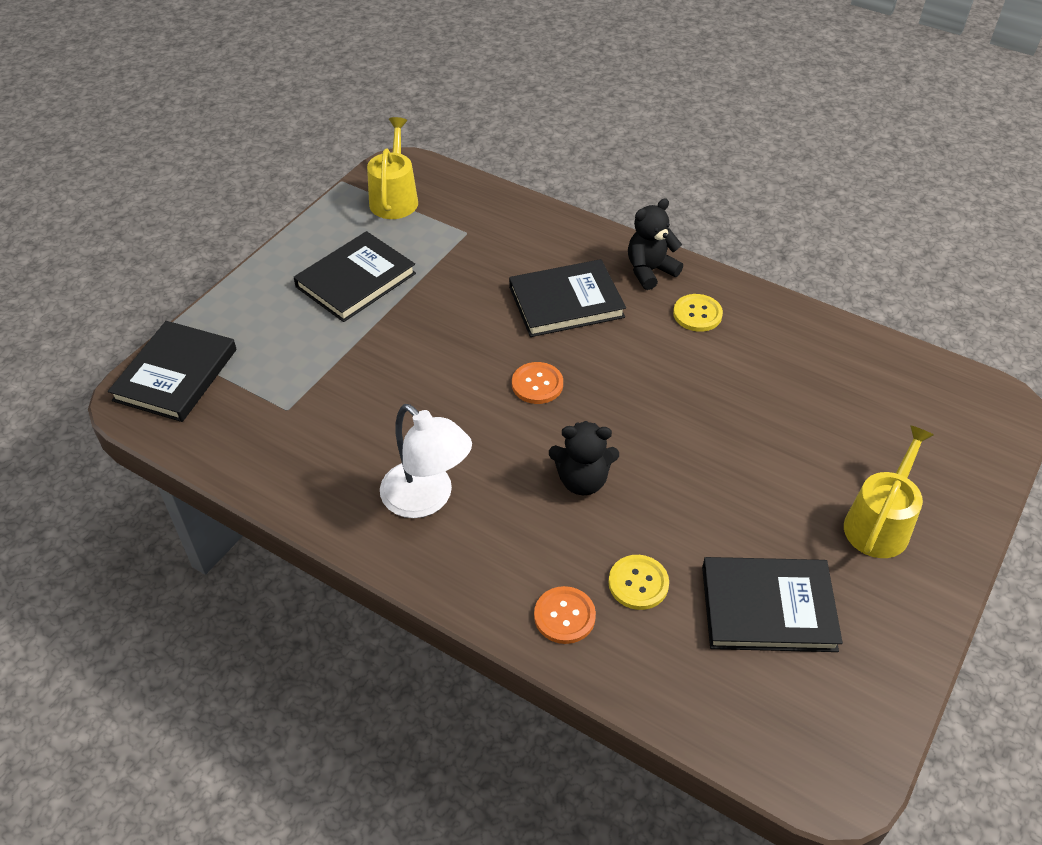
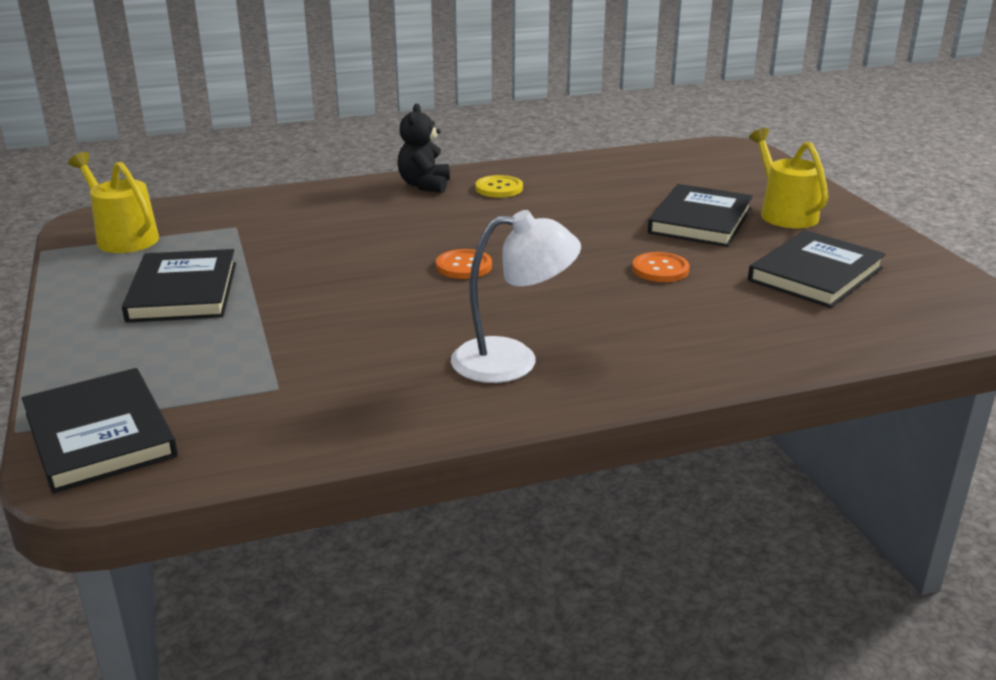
camera: 50 degrees left, 20 degrees down
black book [509,259,626,337] -> black book moved to [648,184,753,247]
orange button [534,586,596,644] -> orange button moved to [632,252,689,282]
black teddy bear [549,421,619,495] -> none
yellow button [608,555,669,610] -> none

